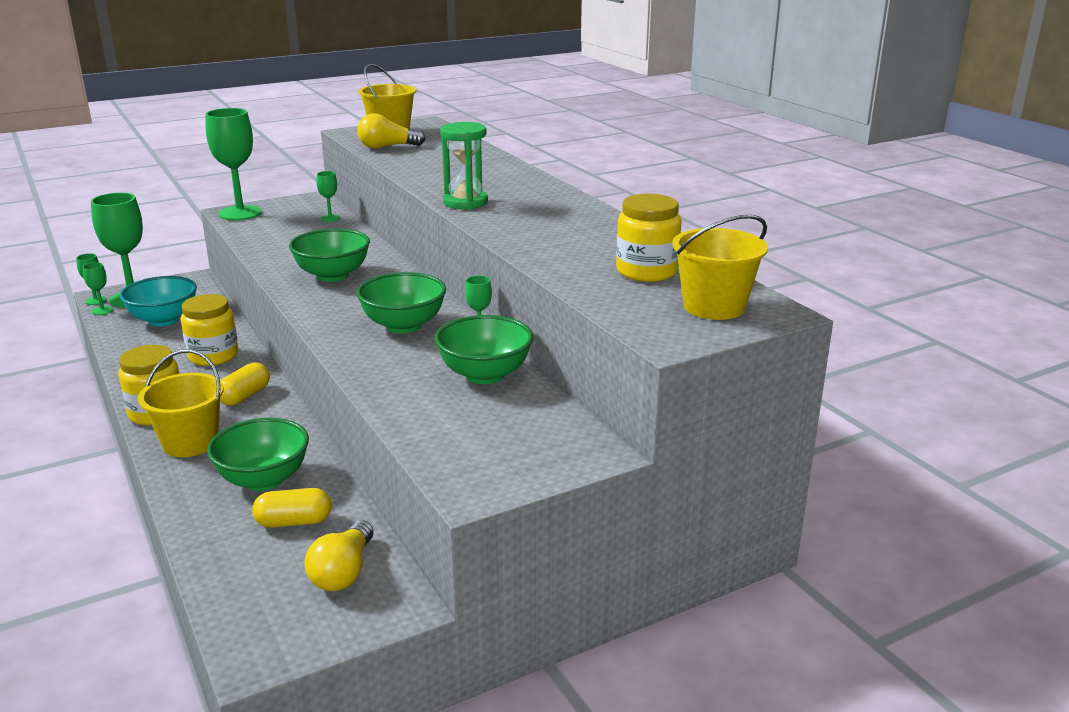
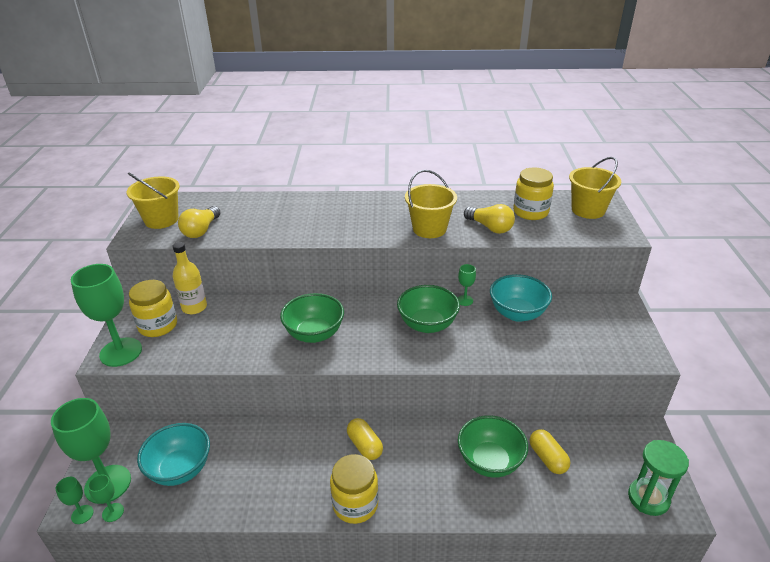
camera: 60 degrees left, 10 degrees up
yellow bucket [138,350,224,457] -> yellow bucket moved to [405,170,457,238]
yellow jar [181,294,238,366] -> yellow jar moved to [129,280,177,337]
yellow capsule [252,488,332,528] -> yellow capsule turned 45 degrees counterclockwise [530,429,570,474]
yellow light bulb [304,520,374,591] -> yellow light bulb moved to [464,204,515,234]
green goblet [317,171,340,222] -> yellow bottle [173,242,207,314]
green bowl [435,315,533,384] -> turquoise bowl [490,274,552,322]
green hourglass [440,122,488,210] -> green hourglass moved to [628,440,689,516]

